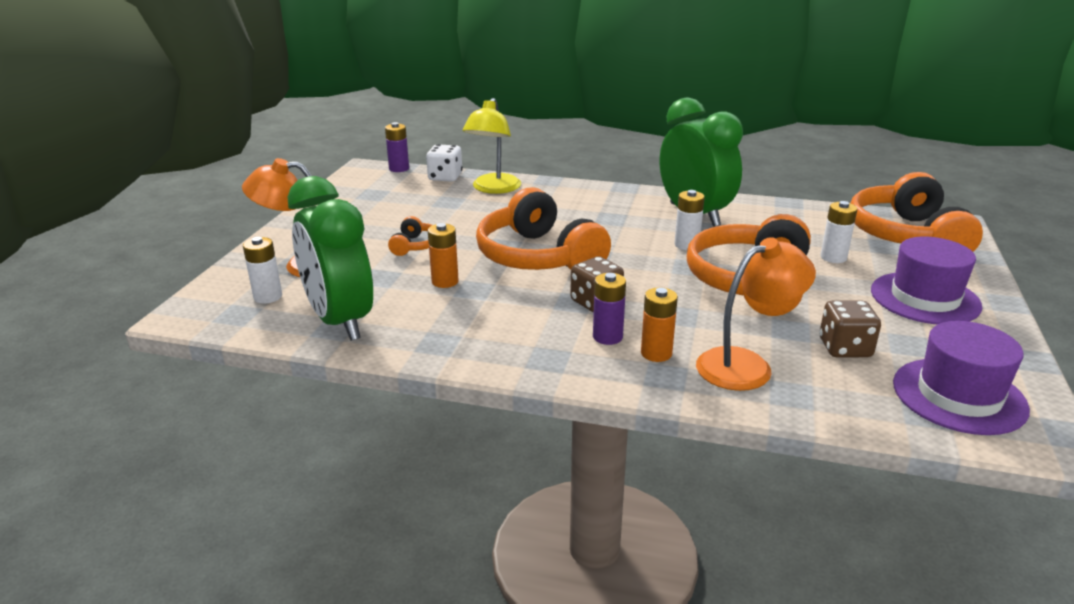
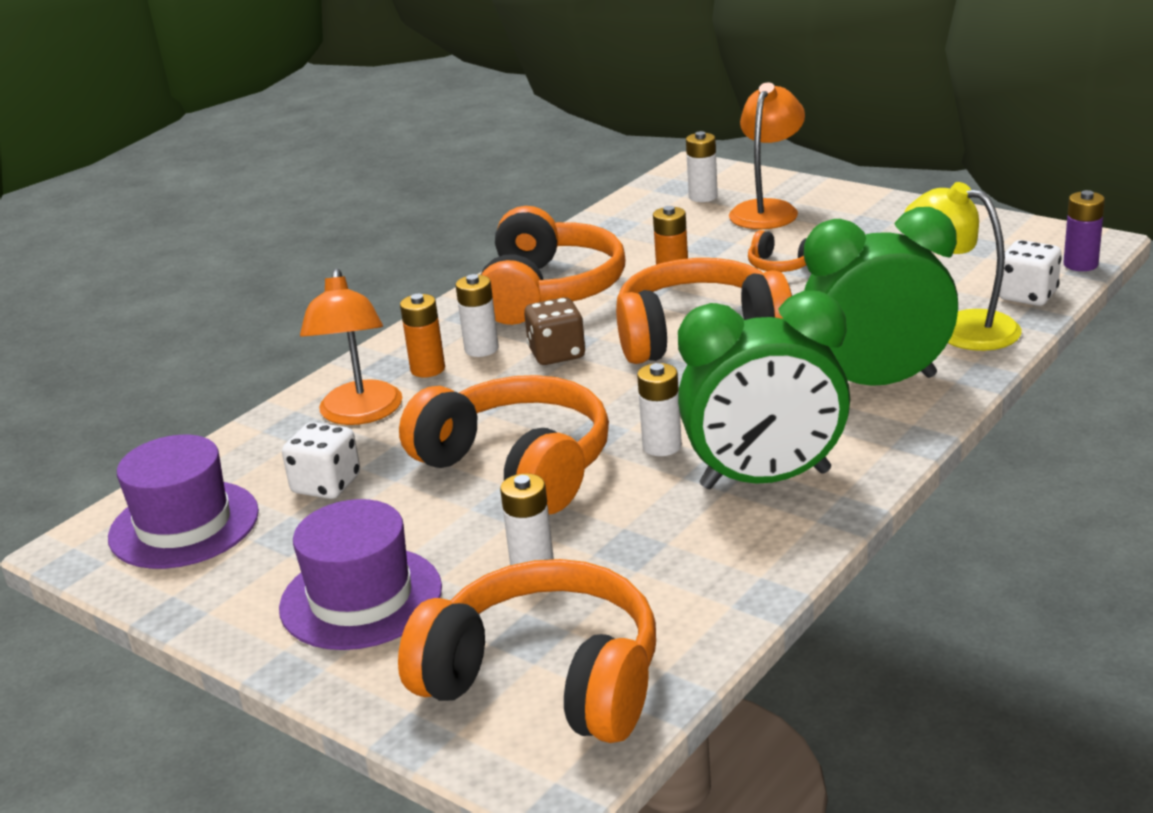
camera: 115 degrees right, 0 degrees up
green clock [288,176,373,341] -> green clock moved to [804,207,958,386]
purple battery [593,273,626,345] -> white battery [456,274,499,357]
brown dice [820,300,881,357] -> white dice [282,422,360,499]
none -> orange headphones [481,206,626,325]

